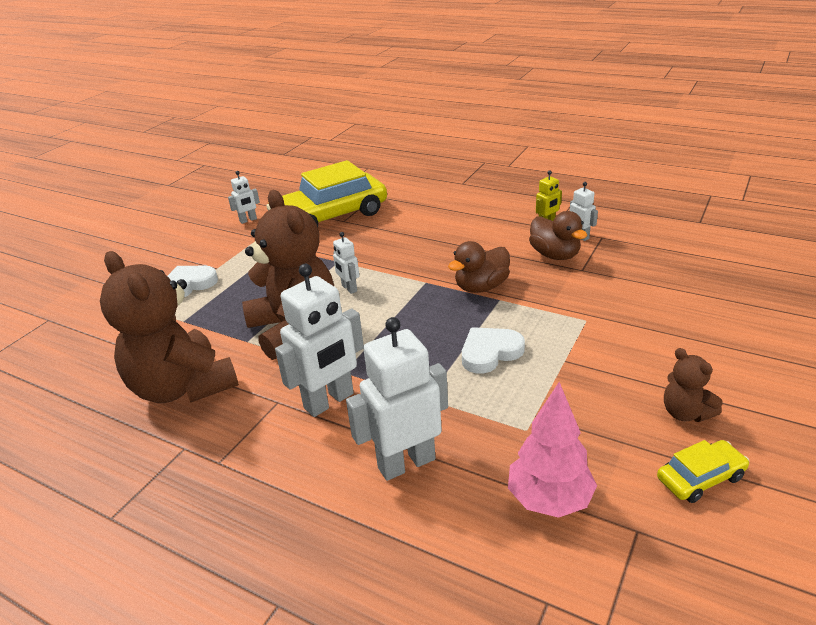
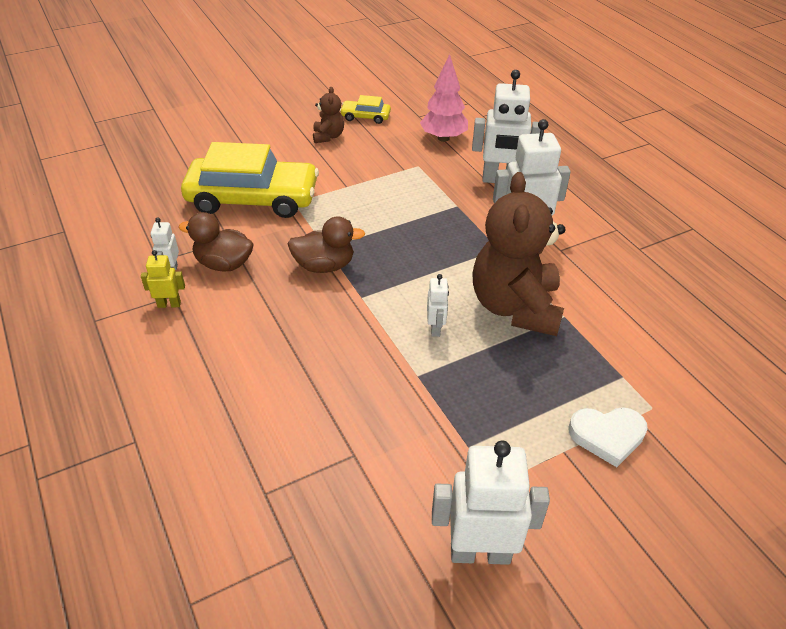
camera: 150 degrees left, 10 degrees up
brown teddy bear [100,251,239,403] -> none
white robot [228,171,260,224] -> white robot [432,440,550,565], size x2.01
yellow car [266,160,387,227] -> yellow car moved to [181,142,319,218]
white heart [462,327,525,374] -> none
brown duck [529,211,587,260] -> brown duck turned 75 degrees counterclockwise [179,212,254,272]

